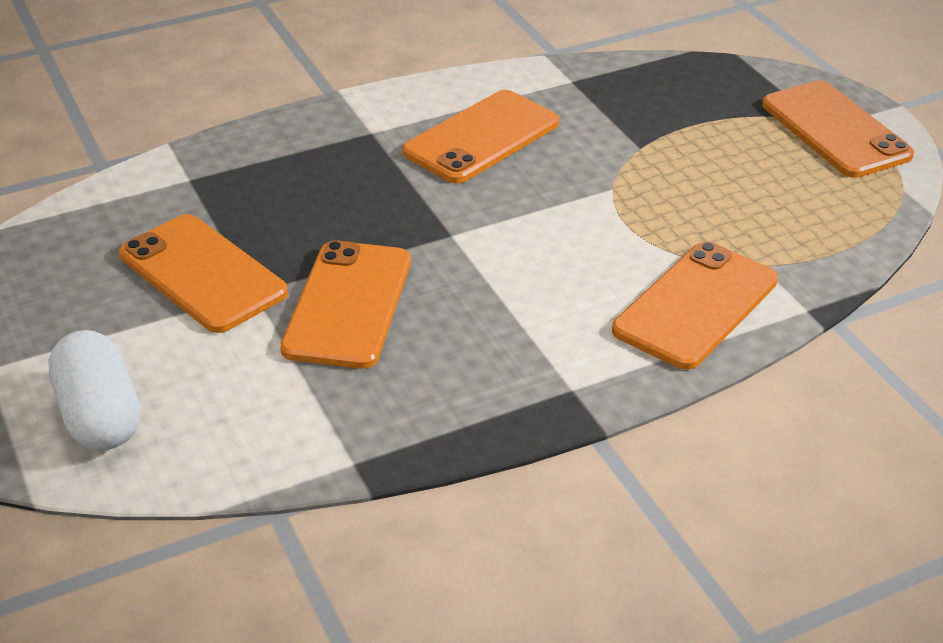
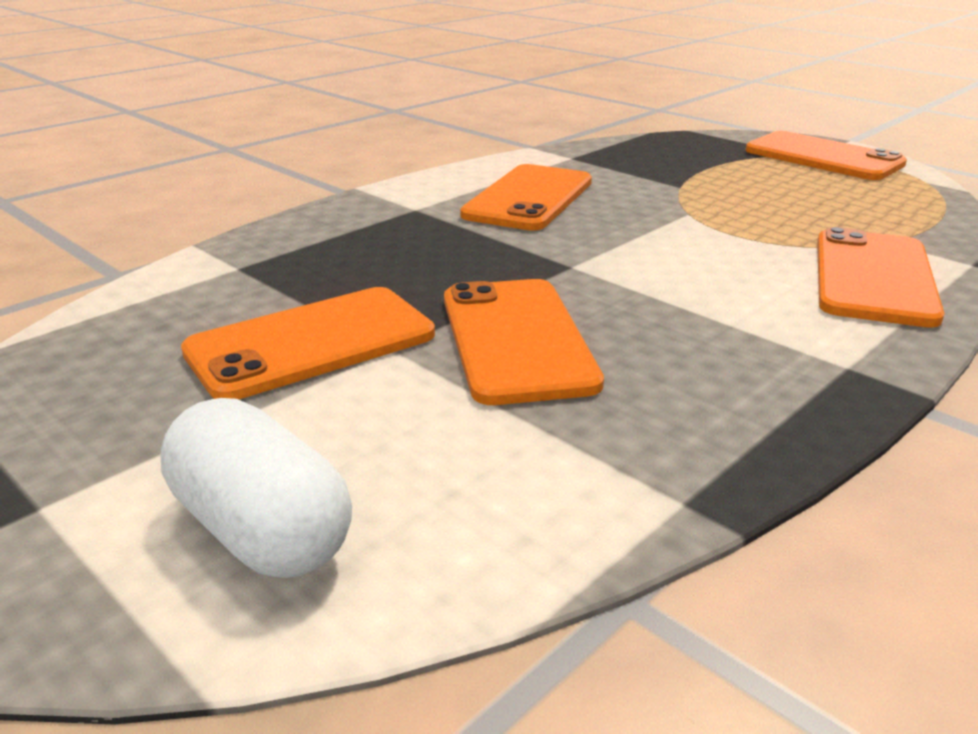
camera: 20 degrees left, 10 degrees down
orange phone [119,214,288,333] -> orange phone turned 60 degrees counterclockwise [181,287,435,400]

